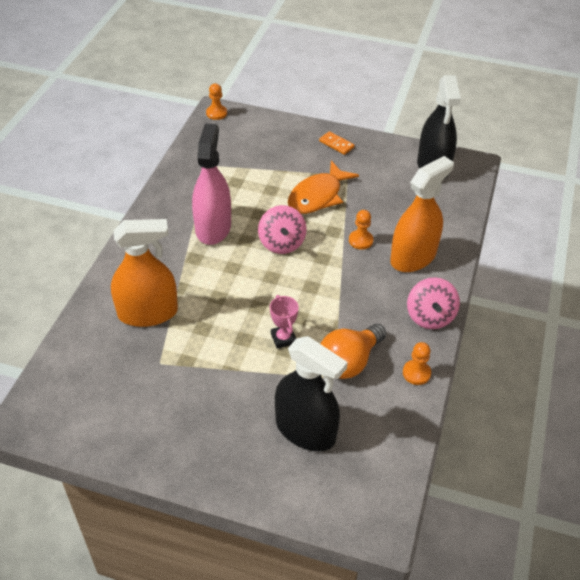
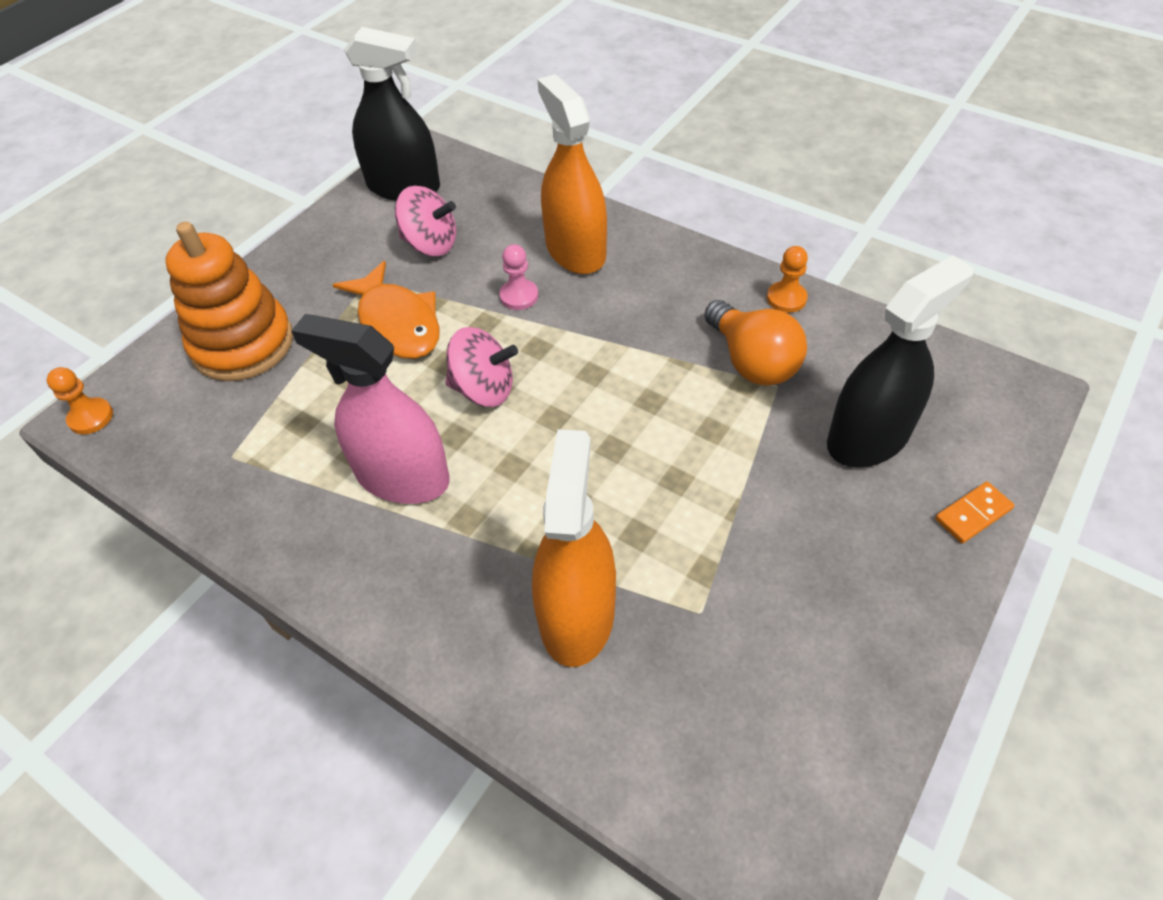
camera: 70 degrees left, 5 degrees up
pink trophy [270,295,299,349] -> none
orange domino [319,131,355,155] -> orange domino moved to [935,481,1014,544]
orange pawn [349,210,373,250] -> pink pawn [499,244,539,310]
pink spinning top [407,277,460,329] -> pink spinning top moved to [395,186,456,256]
none -> orange stacking toy [165,222,293,381]

